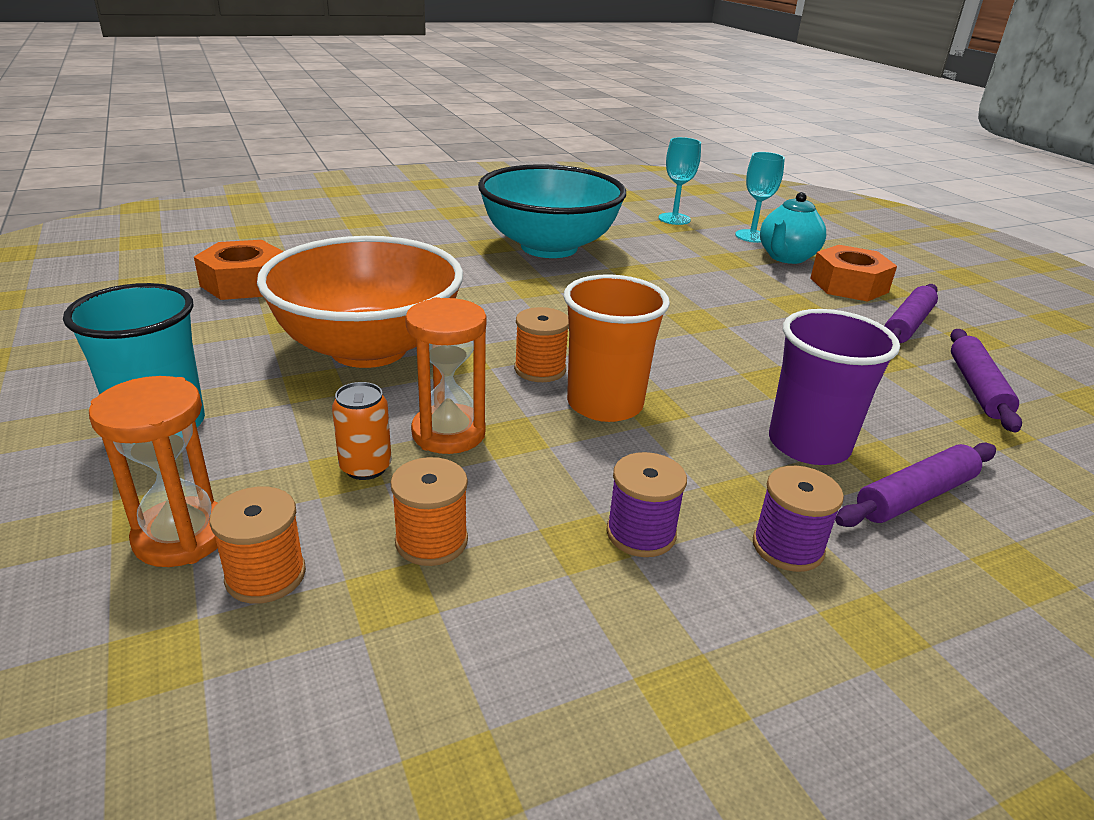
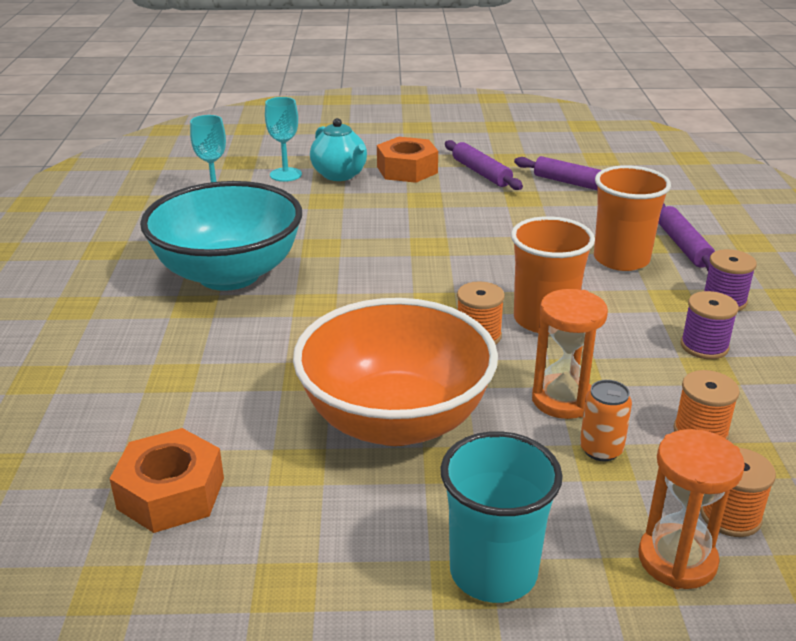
camera: 65 degrees left, 0 degrees up
purple cup [769,309,900,465] -> orange cup [594,165,671,271]

